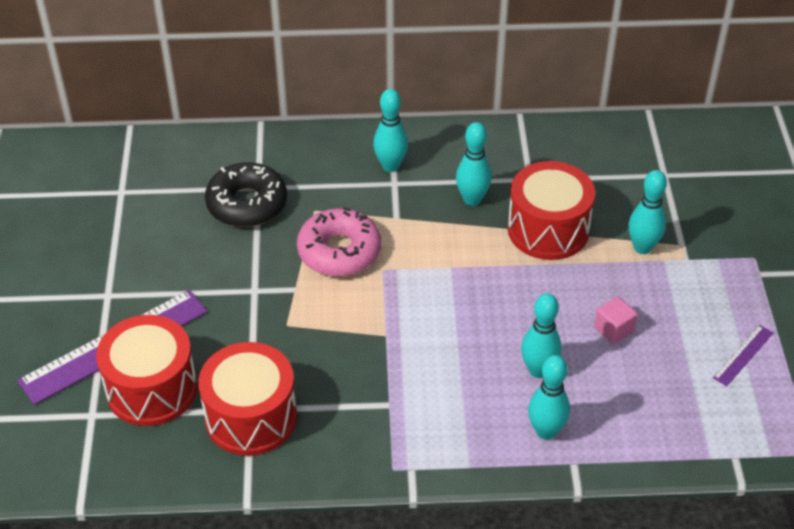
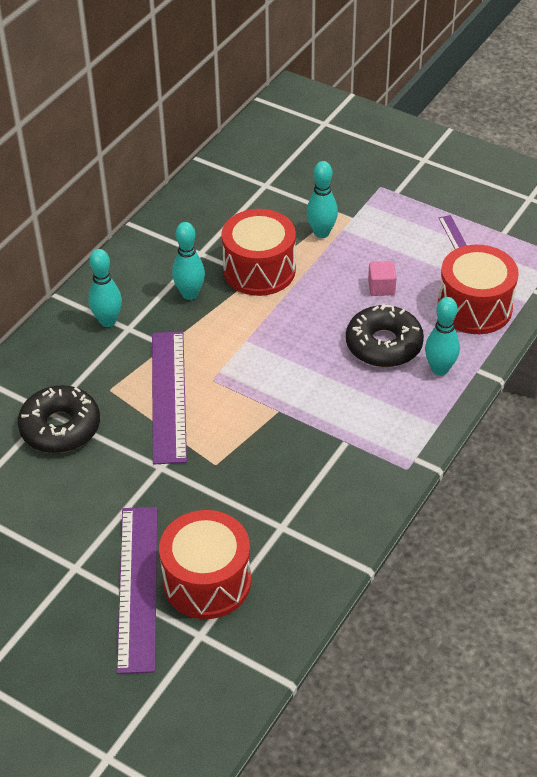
camera: 55 degrees left, 0 degrees up
red drum [198,342,297,456] -> red drum moved to [438,245,519,334]
pink donut [297,207,381,276] -> purple ruler [152,331,187,464]
turquoise bowling pin [521,293,561,378] -> black donut [346,304,424,367]

